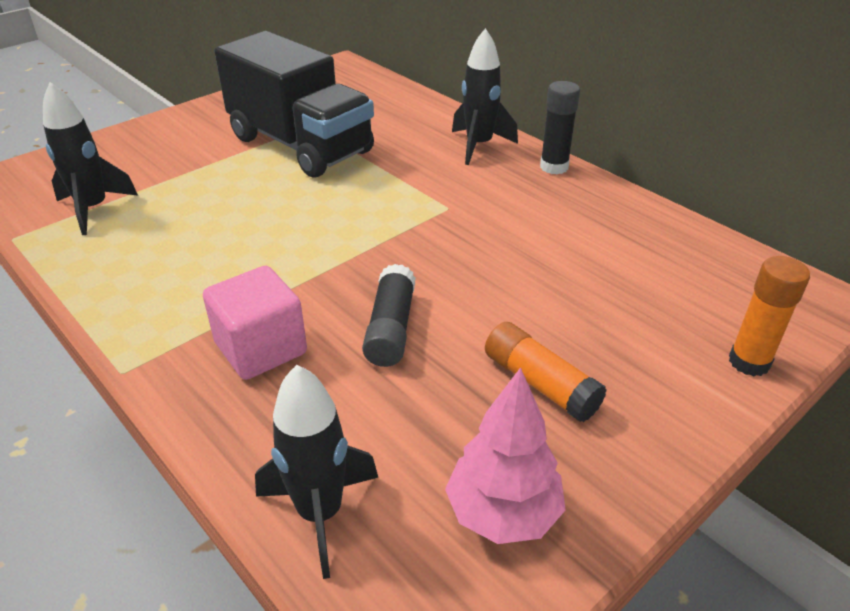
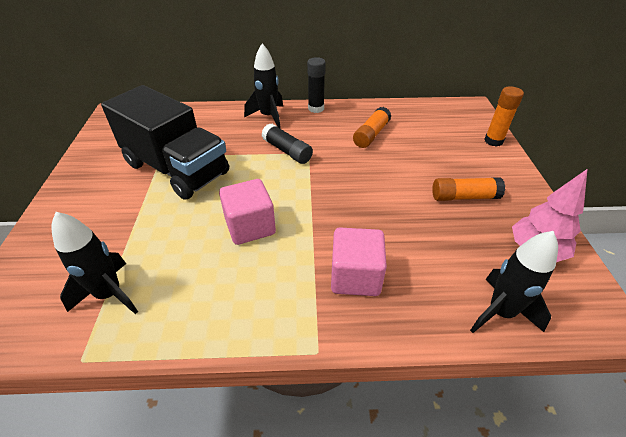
camera: 50 degrees left, 5 degrees up
black truck [214,31,374,178] -> black truck turned 45 degrees clockwise [101,85,229,200]
black glue stick [362,264,416,367] -> black glue stick moved to [261,123,313,164]
none -> pink cube [219,179,276,245]
none -> orange glue stick [353,107,391,148]

